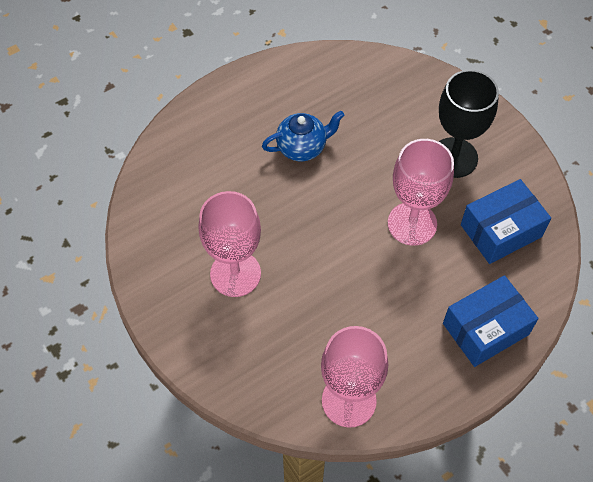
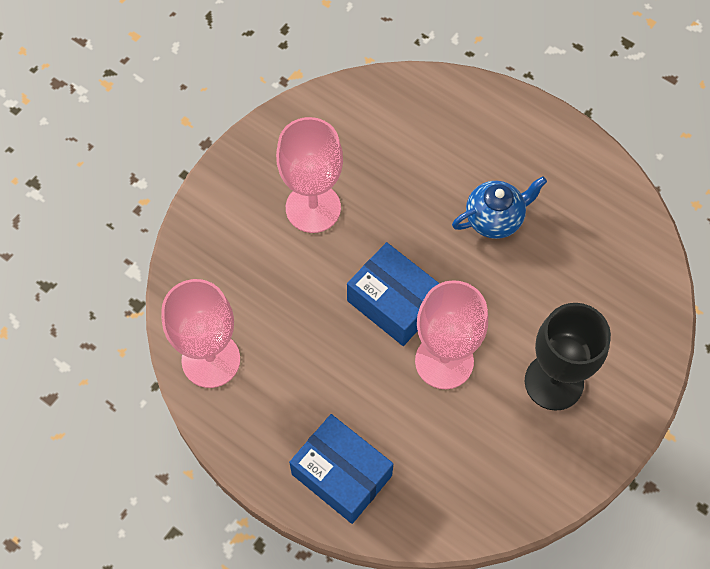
camera: 70 degrees right, 5 degrees up
blue teapot [262,111,345,161] -> blue teapot turned 75 degrees counterclockwise [452,176,547,239]
blue box [461,179,551,264] -> blue box moved to [347,242,440,346]

